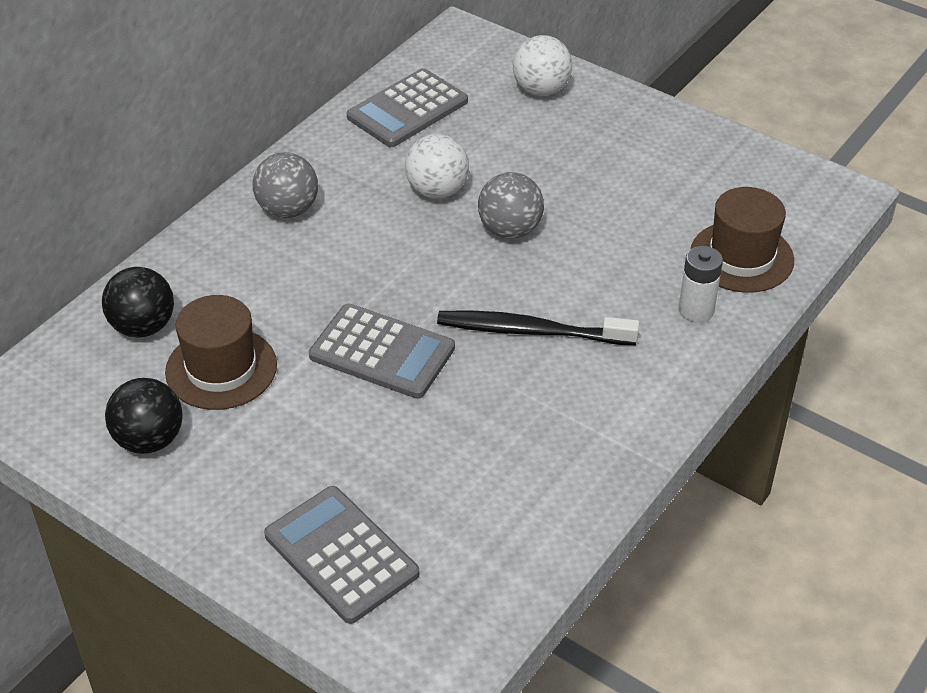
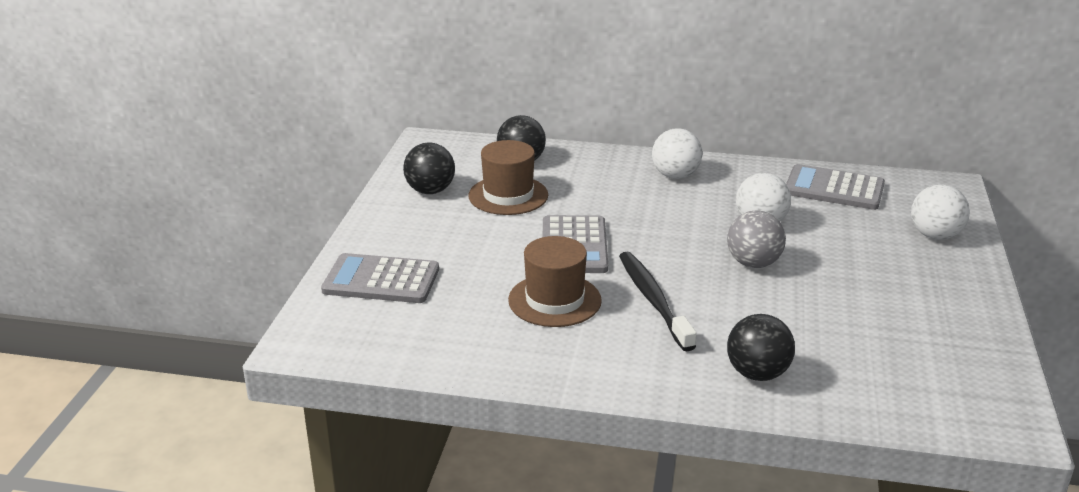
camera: 65 degrees right, 15 degrees down
grey ball [253,152,318,218] -> white ball [652,128,703,179]
grey calculator [264,486,419,624] -> grey calculator turned 105 degrees counterclockwise [321,253,439,303]
white battery [679,246,723,322] -> black ball [727,314,795,381]
brown hat [691,187,794,293] -> brown hat moved to [508,236,602,327]

